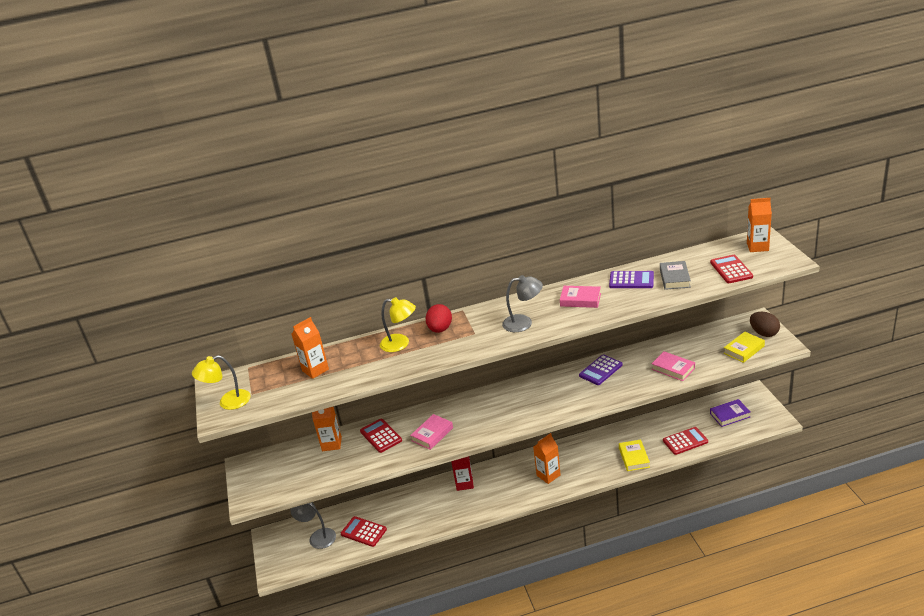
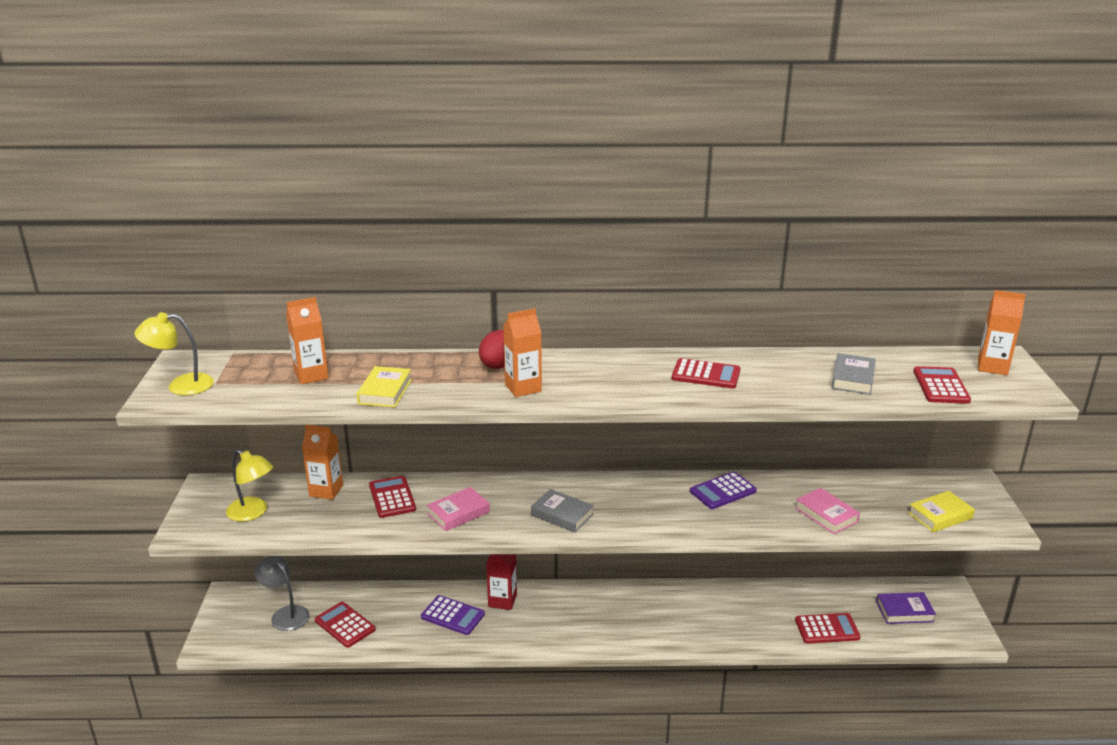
camera: 10 degrees right, 5 degrees down
yellow lamp [380,297,416,352] -> yellow lamp moved to [226,449,273,522]
grey lamp [502,275,543,332] -> none
orange carton [533,433,561,484] -> orange carton moved to [503,308,542,397]
pink book [560,286,601,308] -> red calculator [672,358,741,388]
purple calculator [609,271,654,288] -> purple calculator moved to [421,595,485,635]
yellow book [619,439,650,471] -> yellow book moved to [357,366,412,407]
brown egg [750,312,780,337] -> none
none -> grey book [531,489,594,532]

